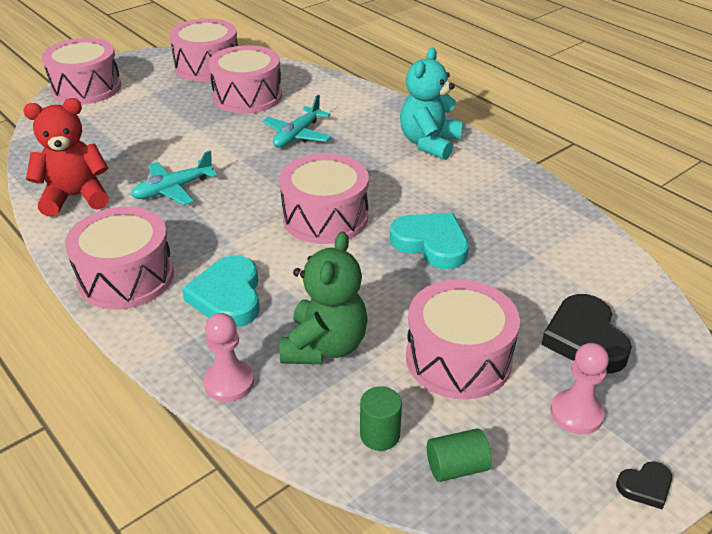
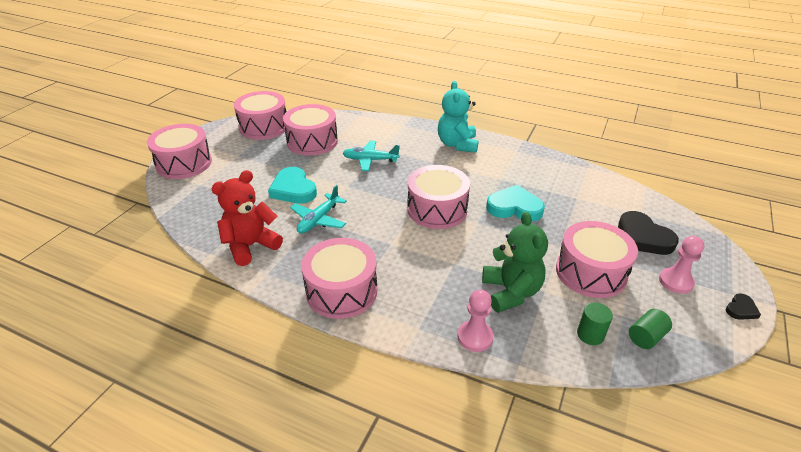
camera: 25 degrees left, 0 degrees up
turquoise heart [182,255,260,328] -> turquoise heart moved to [268,167,317,204]
turquoise plane [262,95,332,147] -> turquoise plane turned 90 degrees clockwise [343,141,400,171]

